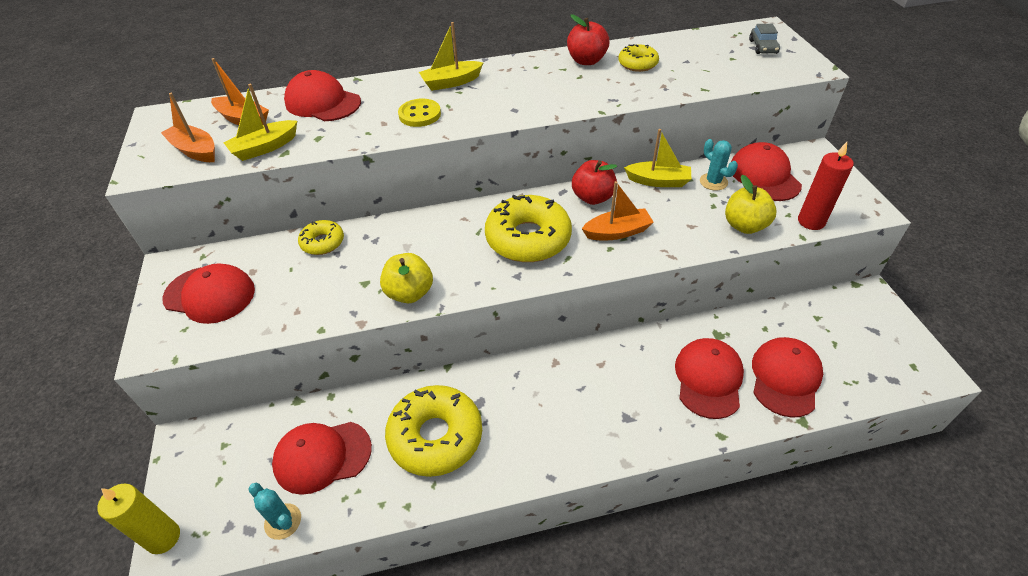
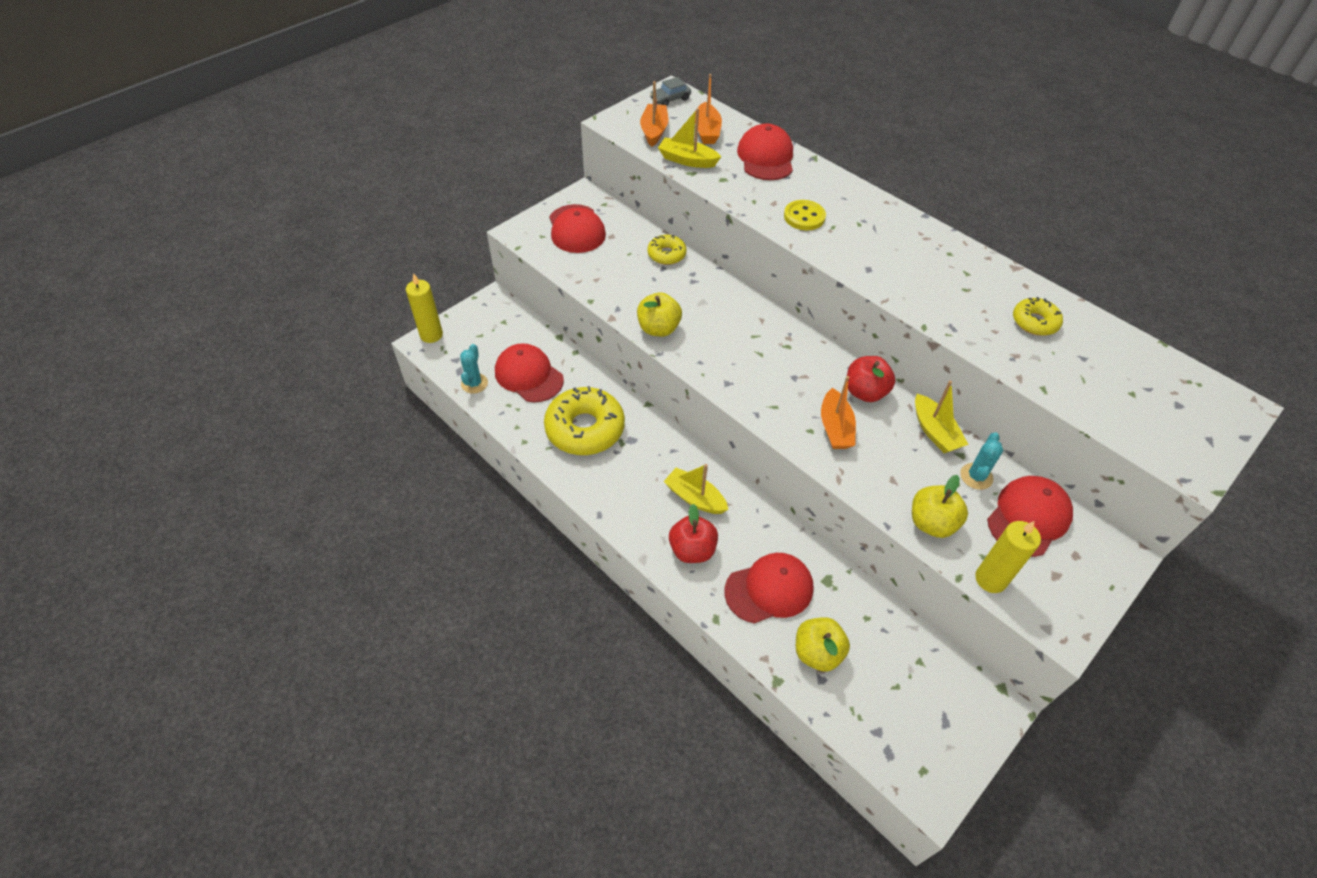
camera: 55 degrees right, 5 degrees up
yellow boat [419,22,483,91] -> yellow boat moved to [663,464,728,514]
yellow donut [485,195,572,262] -> none
red apple [567,14,610,65] -> red apple moved to [669,504,718,563]
orange boat [582,181,654,240] -> orange boat turned 45 degrees clockwise [821,376,856,449]
grey car [749,24,780,54] -> grey car moved to [650,77,691,106]
red cap [752,337,823,418] -> yellow apple [796,617,850,672]
red candle [798,142,854,230] -> yellow candle [975,521,1041,593]

